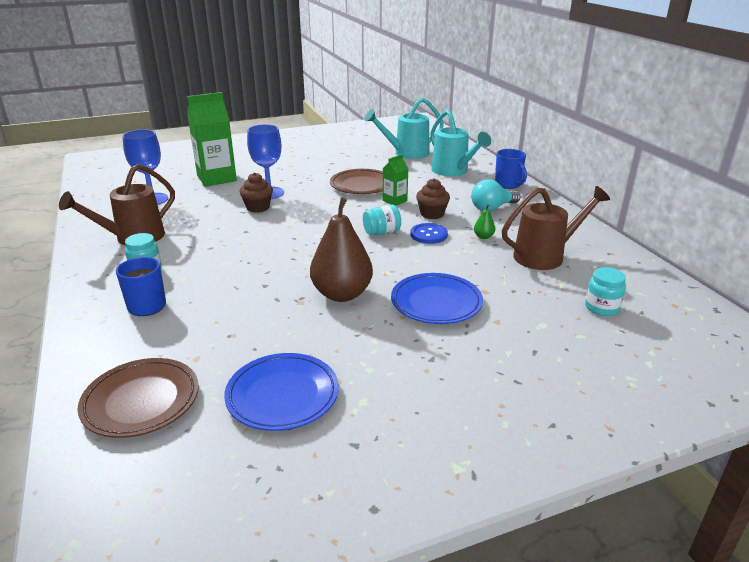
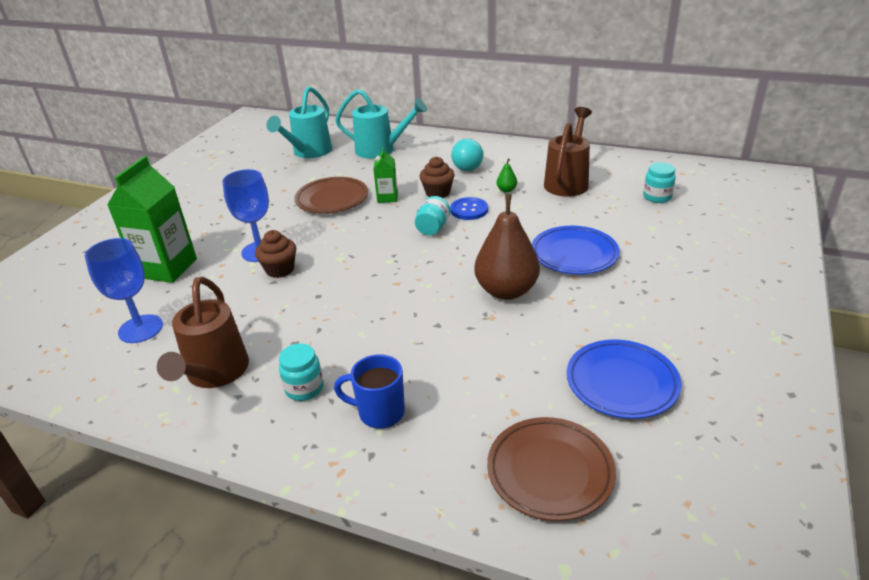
camera: 45 degrees left, 5 degrees up
blue mug [495,149,527,189] -> none

